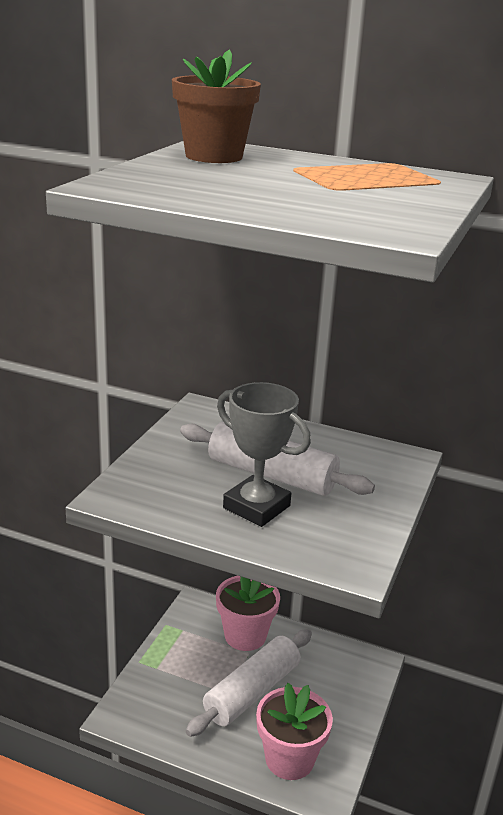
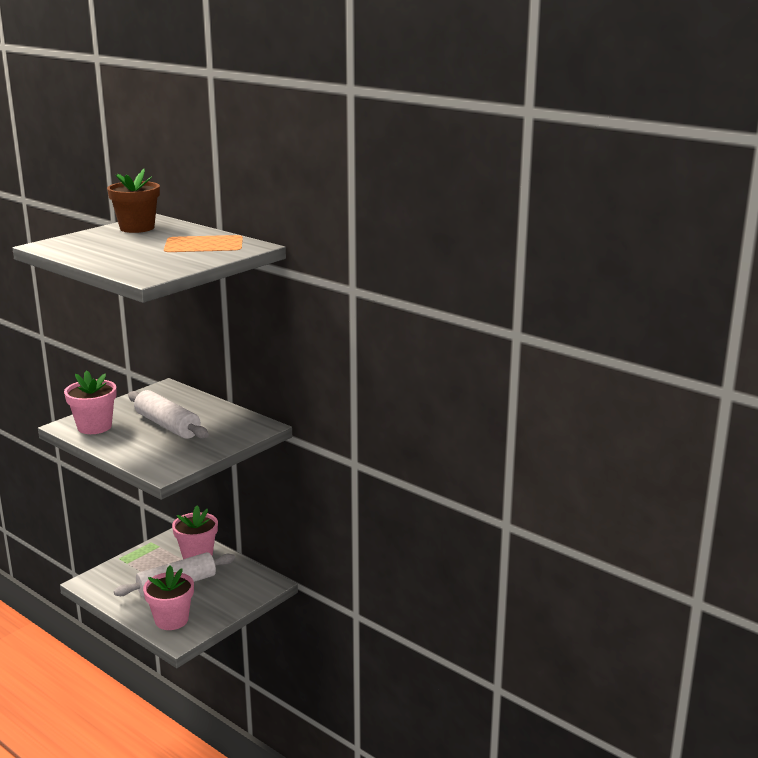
camera: 20 degrees right, 5 degrees down
grey trophy [217,382,311,527] -> none
none -> pink flower pot [64,370,117,434]

